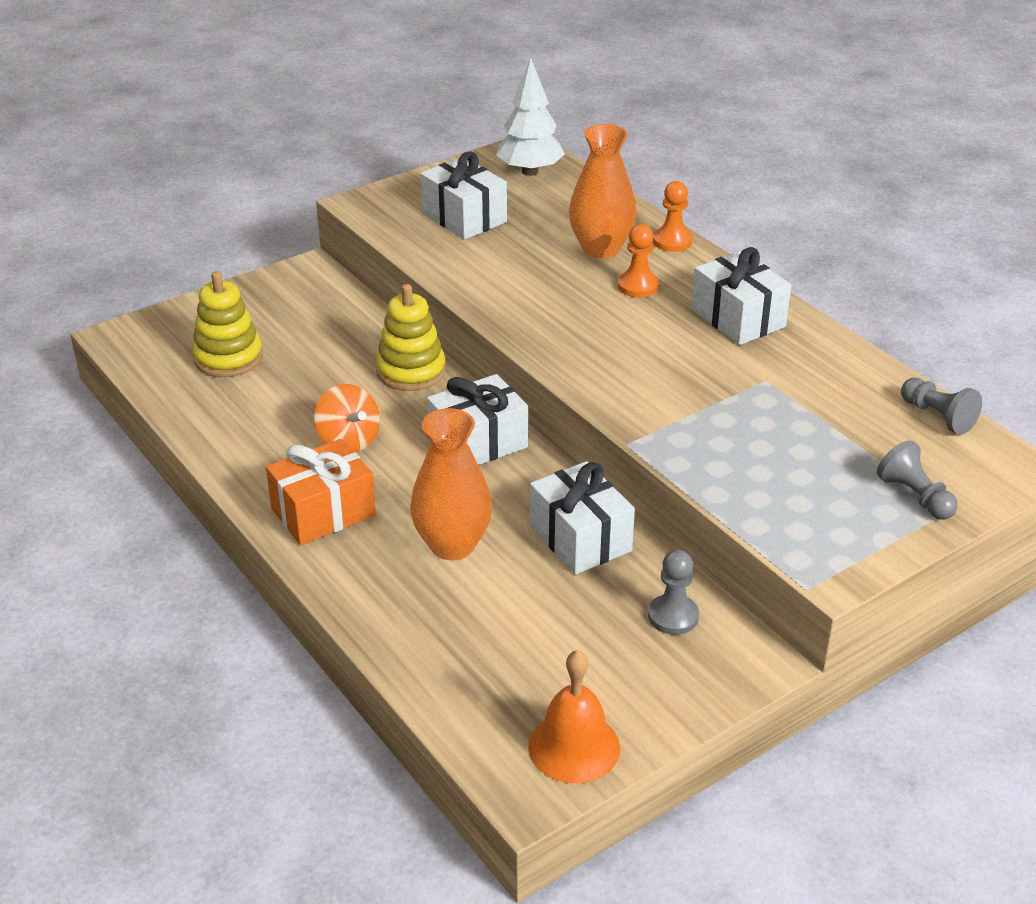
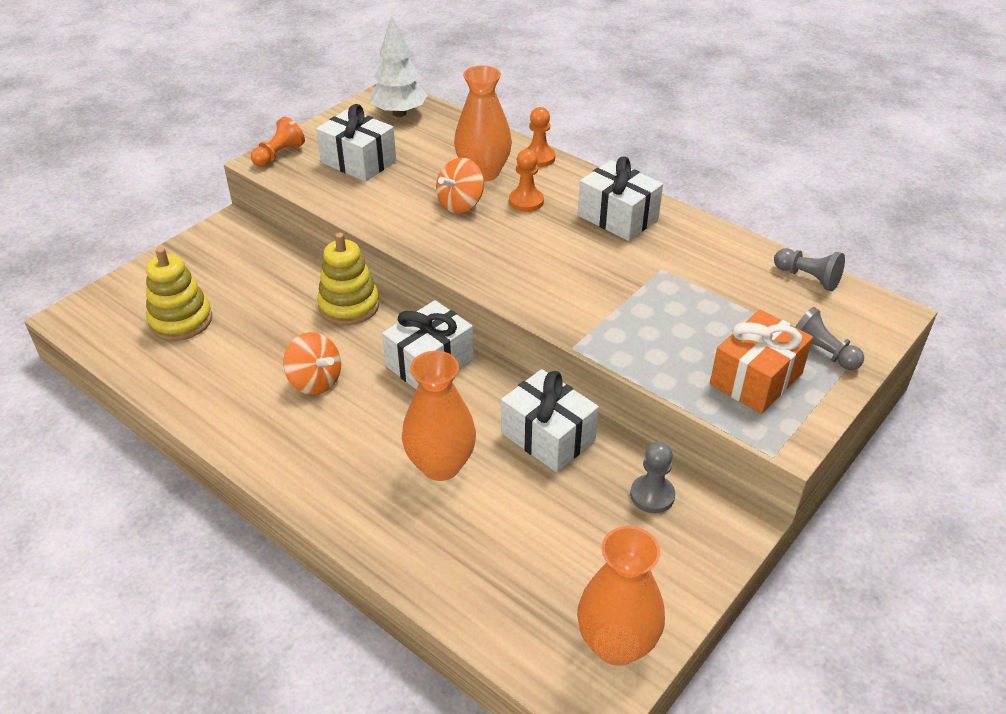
camera: 15 degrees left, 5 degrees up
orange gift [266,439,376,545] -> orange gift moved to [710,310,813,414]
orange bell [528,650,620,784] -> orange vase [577,526,665,666]
none -> orange pawn [251,117,305,167]
none -> orange spinning top [436,158,484,213]

